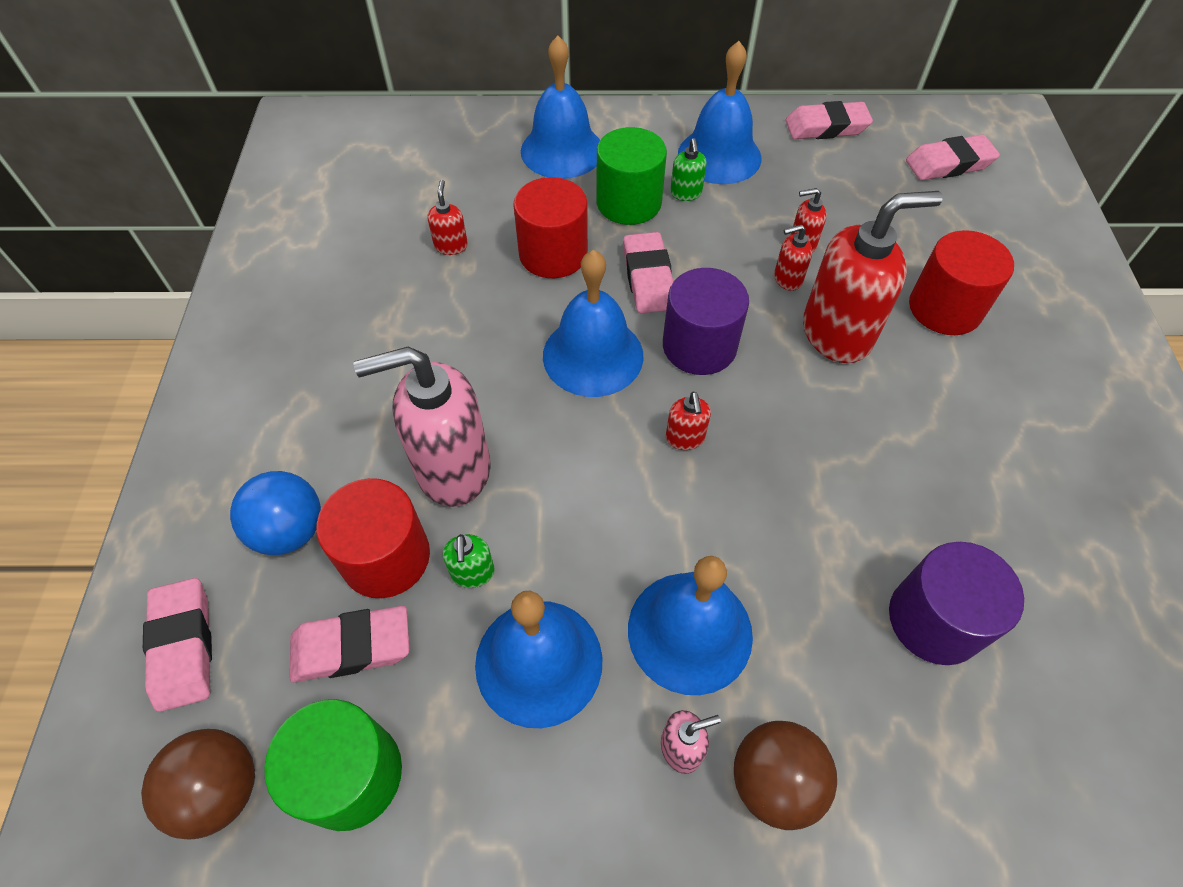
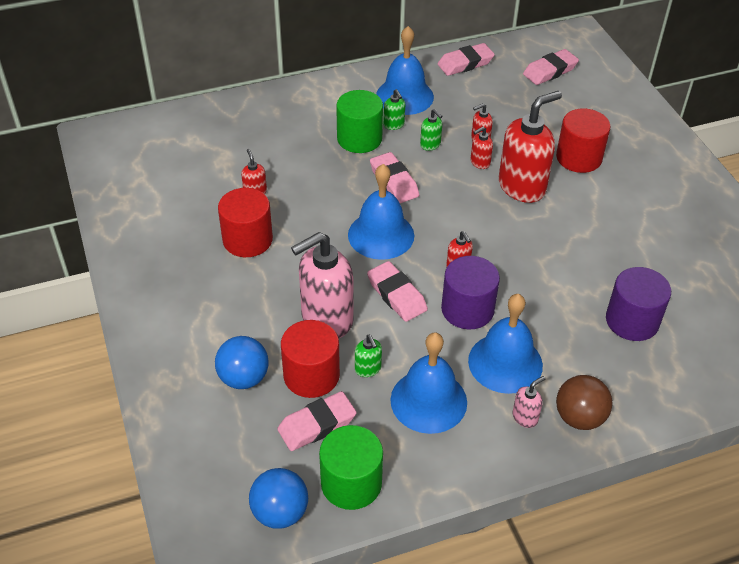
camera: 20 degrees left, 10 degrees down
brown ball [141,729,255,839] -> blue ball [249,468,308,529]
pink eraser [143,578,212,712] -> pink eraser moved to [367,261,428,322]
red cylinder [513,177,588,278] -> red cylinder moved to [218,188,273,257]
blue bell [521,36,600,179] -> none
purple cylinder [663,268,749,375] -> purple cylinder moved to [441,256,500,329]
none -> green soap dispenser [420,109,443,151]

